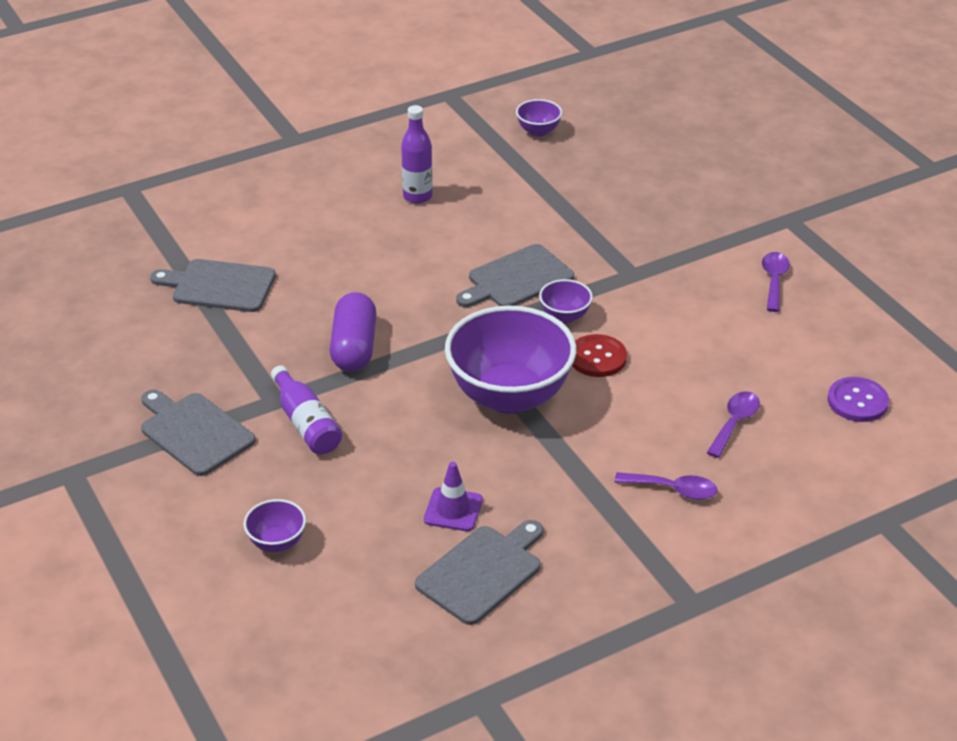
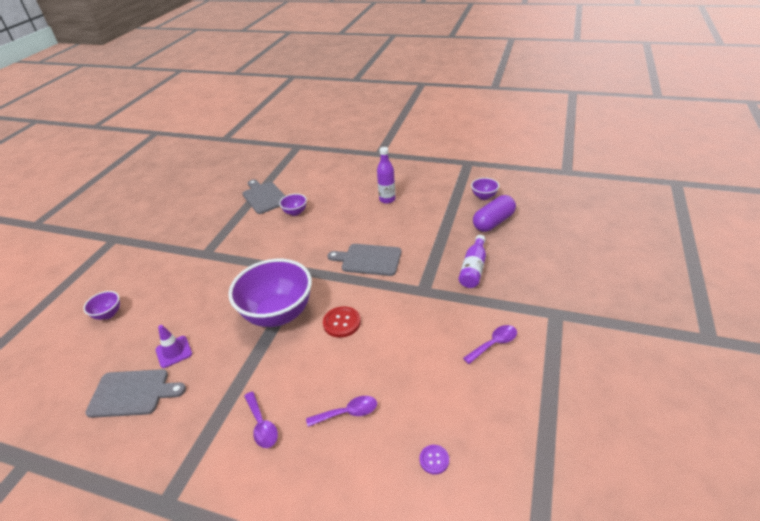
camera: 50 degrees right, 0 degrees up
grey cutting board [141,389,255,476] -> none
purple bottle [271,365,342,454] -> purple bottle moved to [459,235,486,288]
purple capsule [330,292,377,372] -> purple capsule moved to [473,195,516,232]
purple bowl [539,279,593,323] -> purple bowl moved to [279,194,307,216]
purple button [828,377,889,422] -> purple button [420,445,449,475], size x0.61

